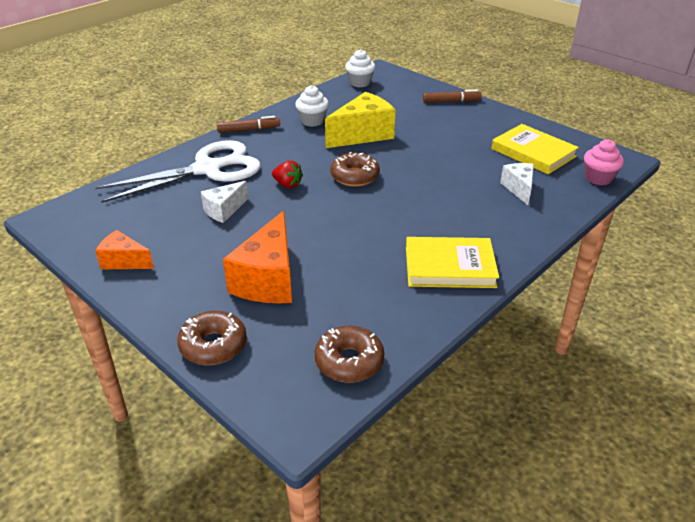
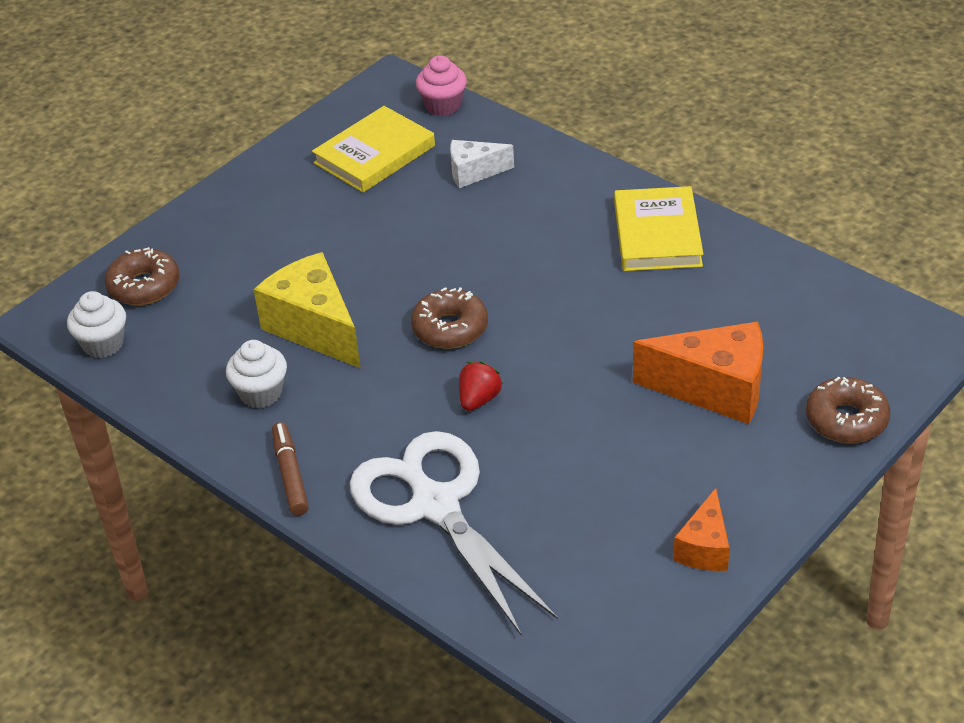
camera: 90 degrees left, 5 degrees up
white cheese [201,181,249,223] -> none
brown donut [315,326,384,383] -> brown donut moved to [105,247,179,305]
brown marker [423,90,482,102] -> none

